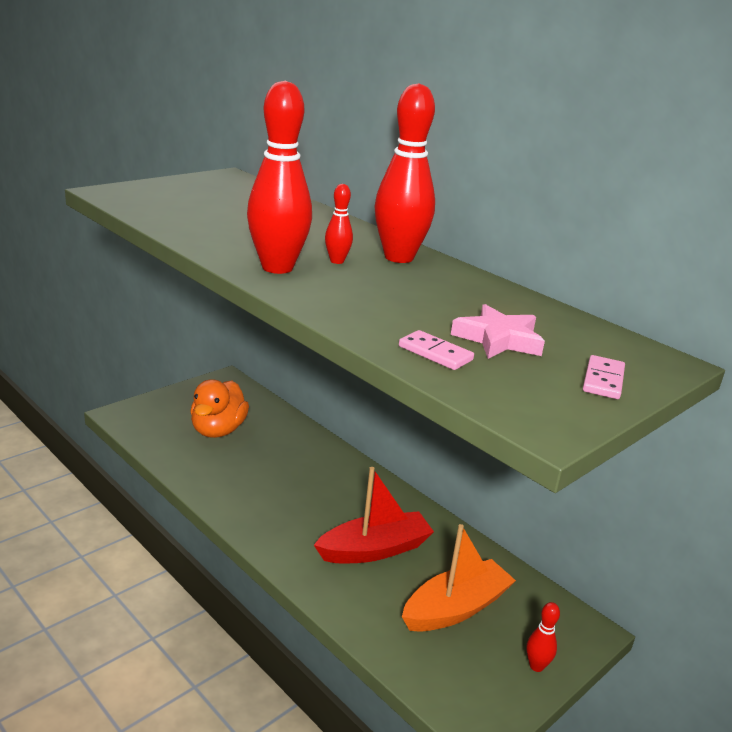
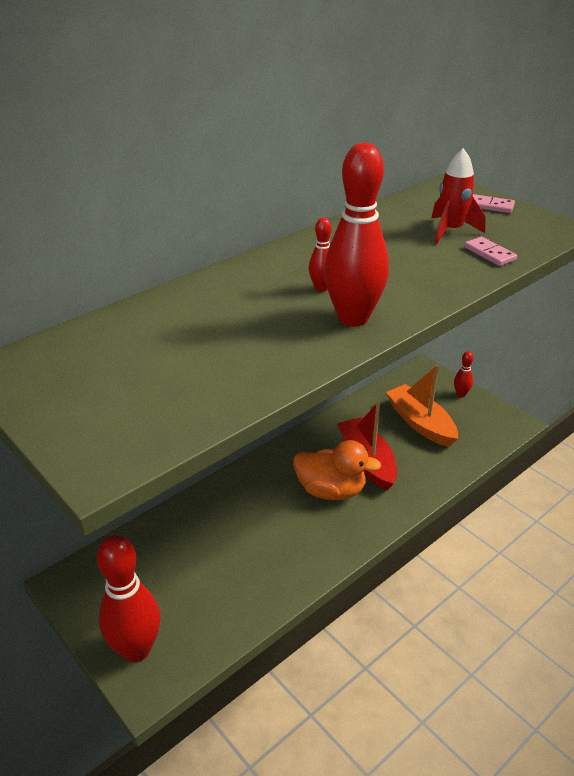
camera: 85 degrees left, 10 degrees up
orange duck [190,379,249,438] -> orange duck moved to [293,440,381,500]
red bowling pin [374,83,435,263] -> red bowling pin moved to [97,535,160,662]
pink domino [399,330,474,370] -> pink domino turned 75 degrees counterclockwise [464,237,517,266]
pink star [451,304,545,359] -> red rocket [431,148,486,244]

